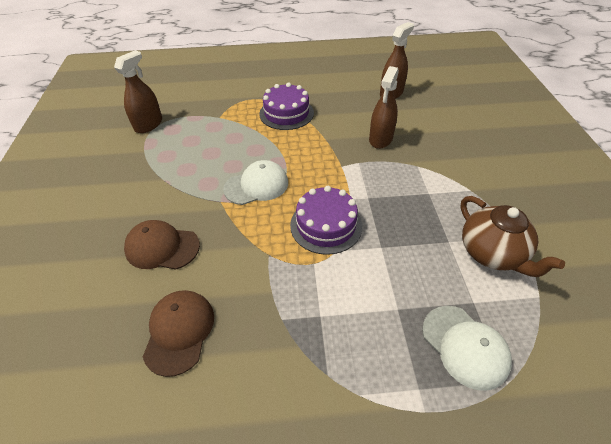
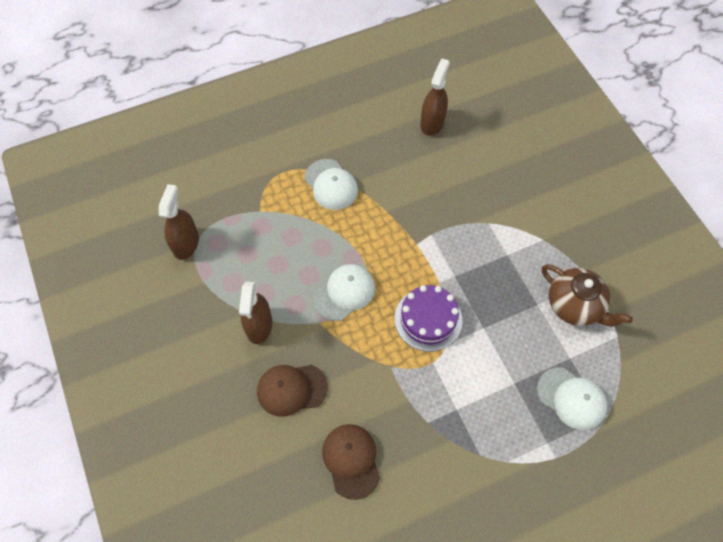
camera: 20 degrees left, 15 degrees up
purple cake [259,83,314,130] -> white cap [305,159,358,210]
brown spray bottle [369,66,399,149] -> brown spray bottle moved to [239,282,272,344]

